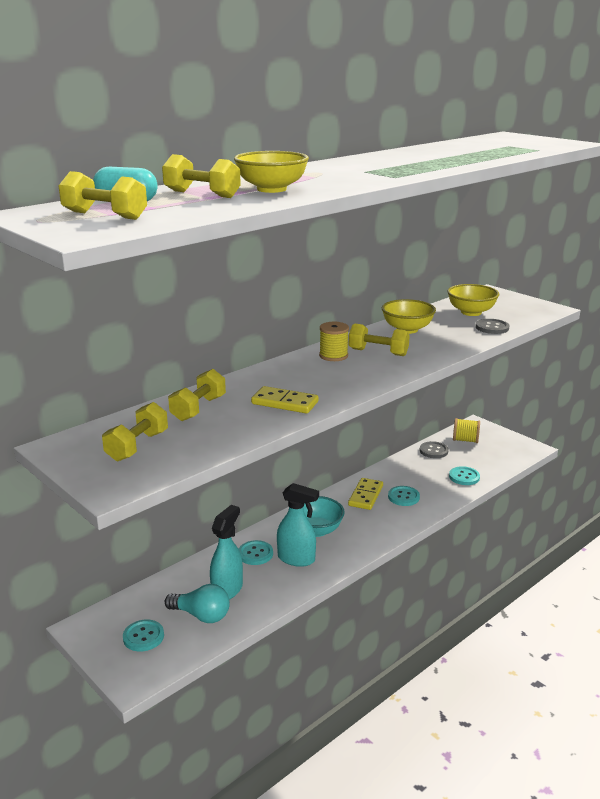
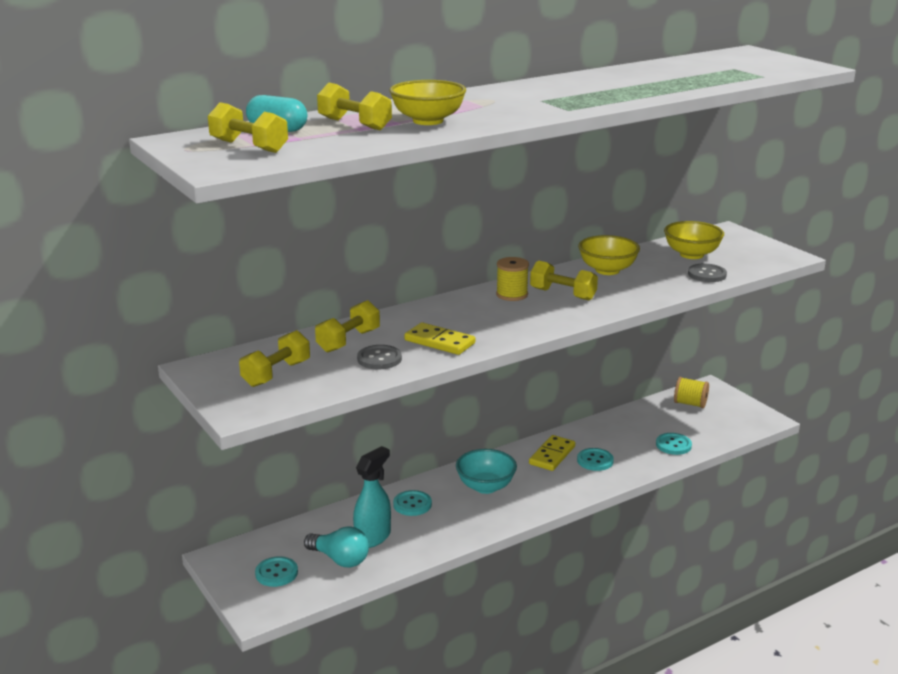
camera: 10 degrees right, 0 degrees up
turquoise spray bottle [277,483,319,567] -> none
grey button [420,441,449,458] -> grey button moved to [357,345,402,369]

